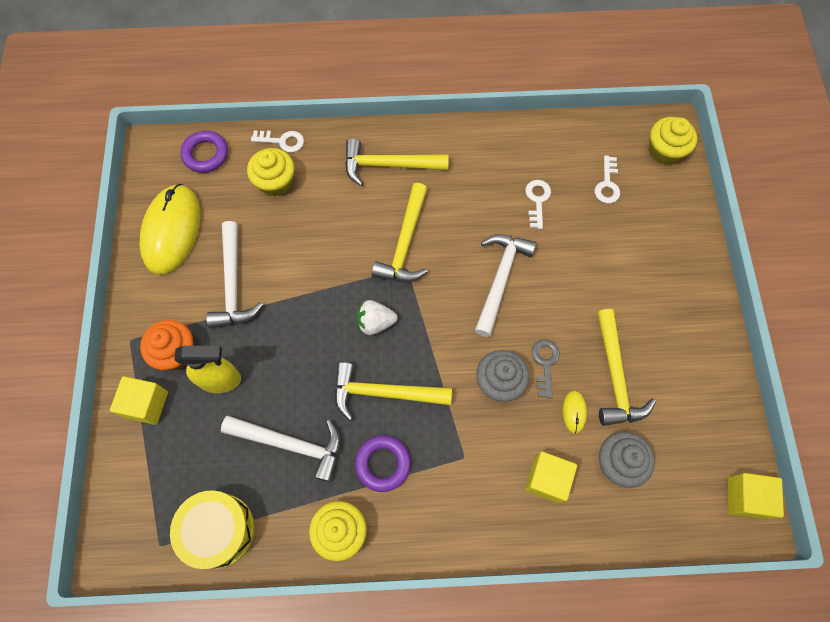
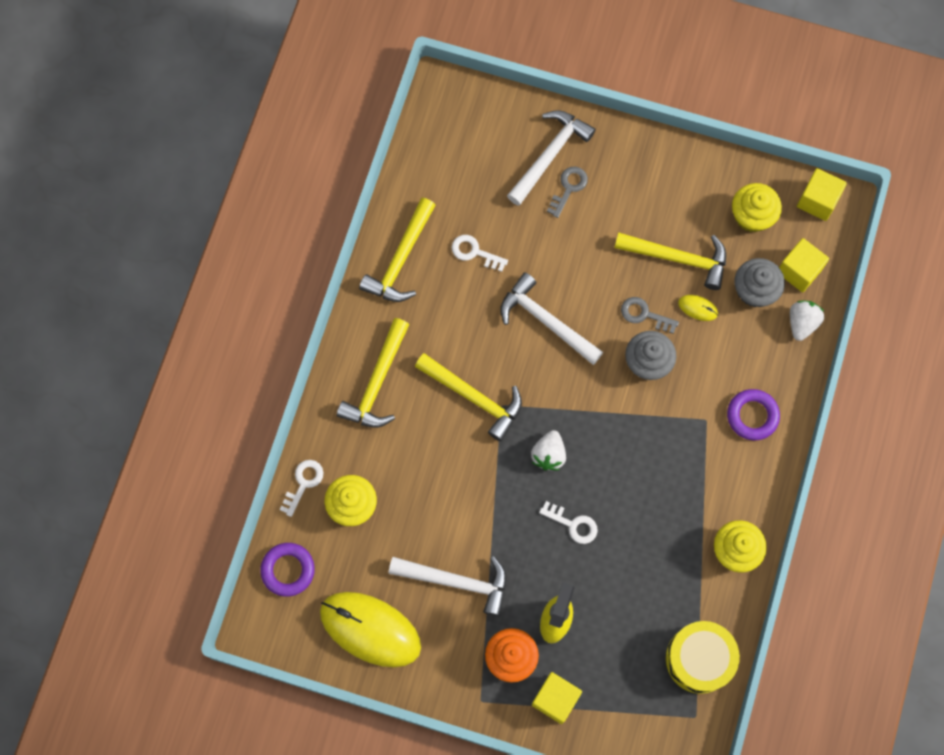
camera: 70 degrees left, 5 degrees up
white hammer [221,416,341,482] -> white hammer moved to [507,110,596,206]
yellow hammer [334,362,452,421] -> yellow hammer moved to [359,198,436,302]
purple ring [355,435,411,492] -> purple ring moved to [727,389,780,440]
yellow cube [525,452,577,503] -> yellow cube moved to [779,238,829,292]
white key [595,155,620,204] -> white key moved to [539,501,598,544]
yellow cupcake [649,117,697,165] -> yellow cupcake moved to [732,183,782,232]
none -> grey key [547,167,588,218]
none -> white strawberry [790,301,824,341]

